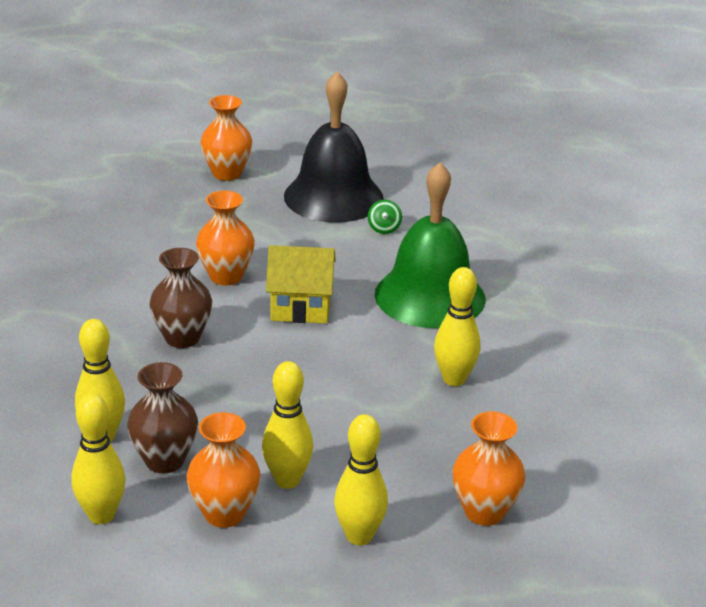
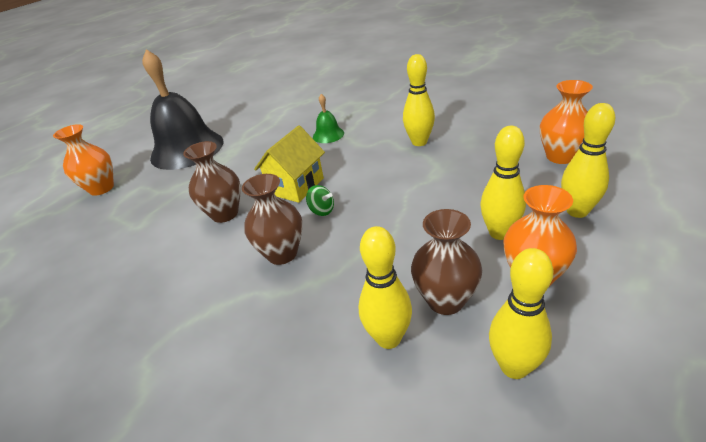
camera: 55 degrees left, 5 degrees up
orange vase [196,191,255,285] -> brown vase [183,141,241,223]
green spinning top [368,200,402,234] -> green spinning top moved to [306,185,334,216]
green bell [375,162,486,328] -> green bell [313,94,344,143], size x0.43

